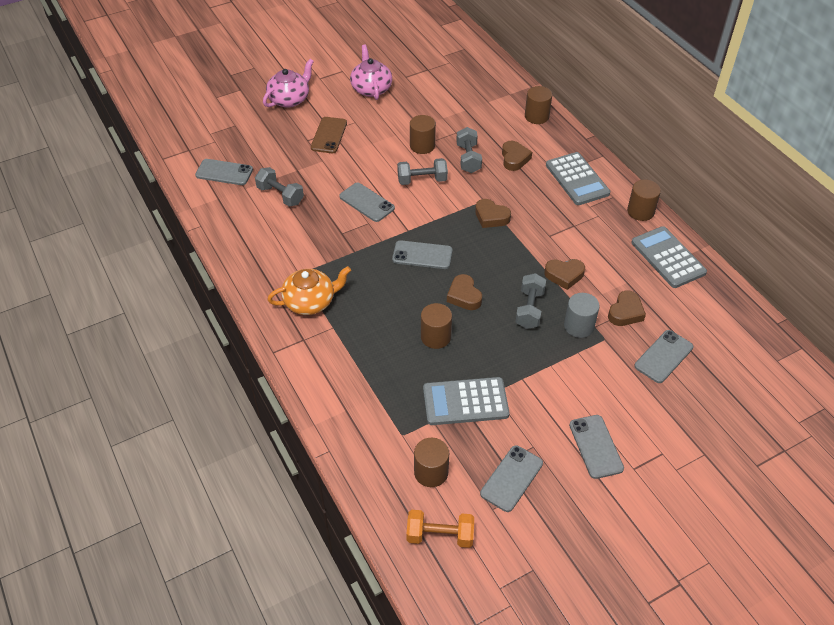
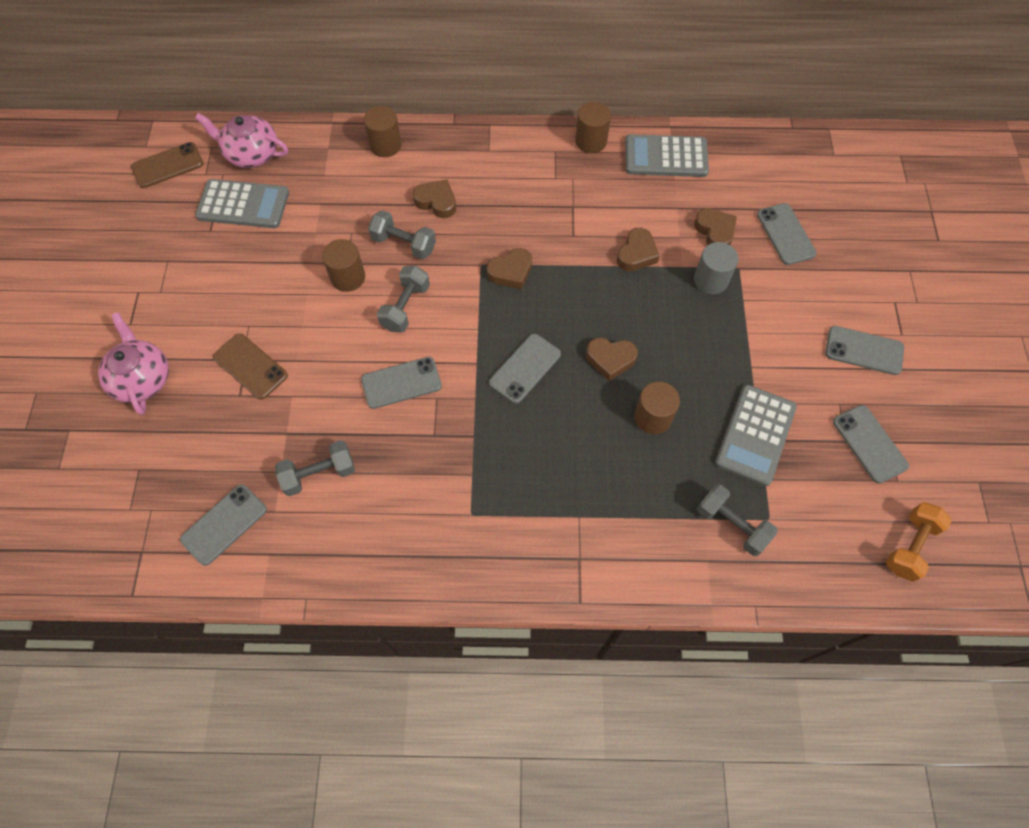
camera: 60 degrees left, 15 degrees up
orange teapot [267,266,351,315] -> none
pink teapot [350,44,392,100] -> pink teapot moved to [195,113,288,168]
brown cylinder [414,438,449,487] -> none
grey dumbbell [516,273,546,329] -> grey dumbbell moved to [697,484,778,556]
grey calculator [546,152,610,205] -> grey calculator moved to [195,179,289,228]
none -> brown phone [131,142,204,188]

